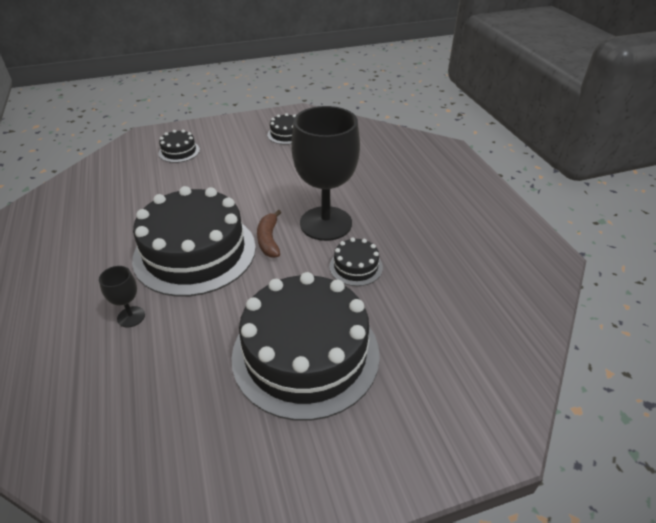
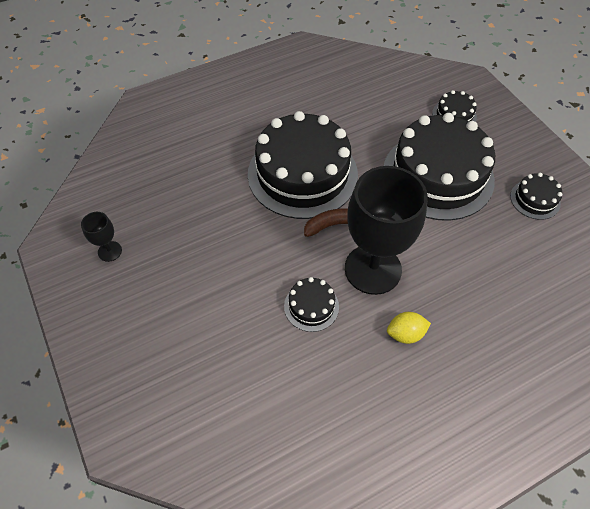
camera: 80 degrees right, 15 degrees up
black goblet [99,266,145,327] -> black goblet moved to [81,212,122,262]
black cake [232,272,380,421] -> black cake moved to [384,113,495,221]
none -> yellow lemon [387,312,431,344]

